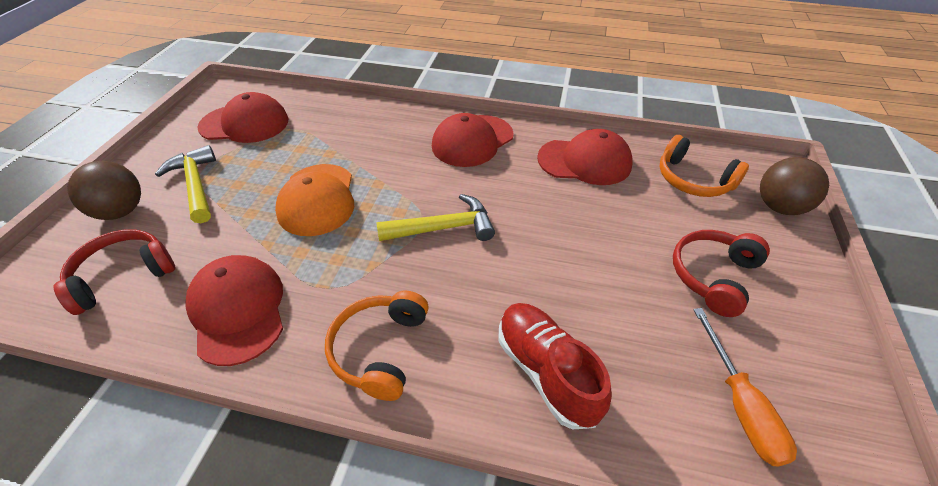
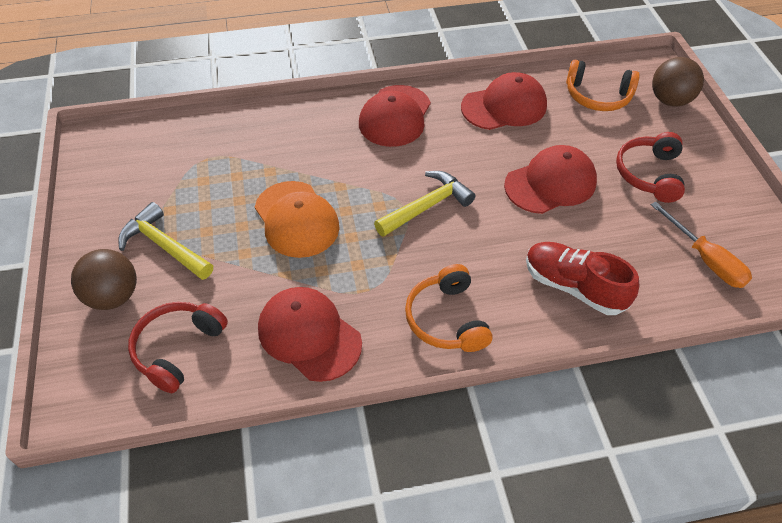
camera: 25 degrees left, 5 degrees up
red cap [197,92,289,143] -> red cap moved to [504,145,597,214]

